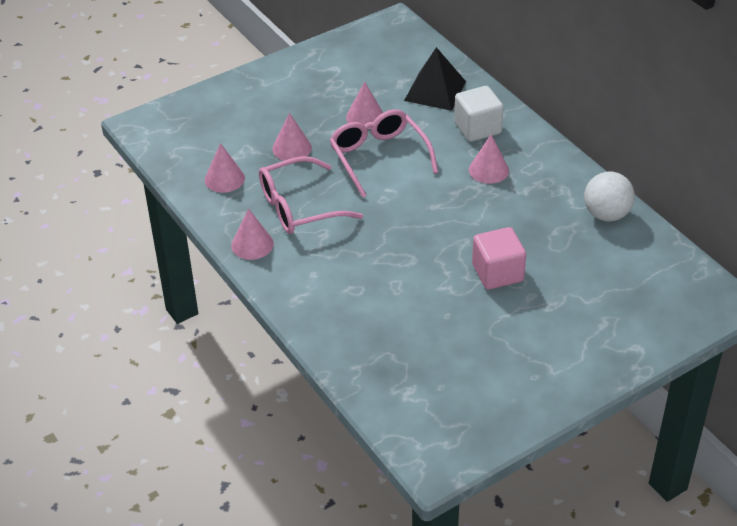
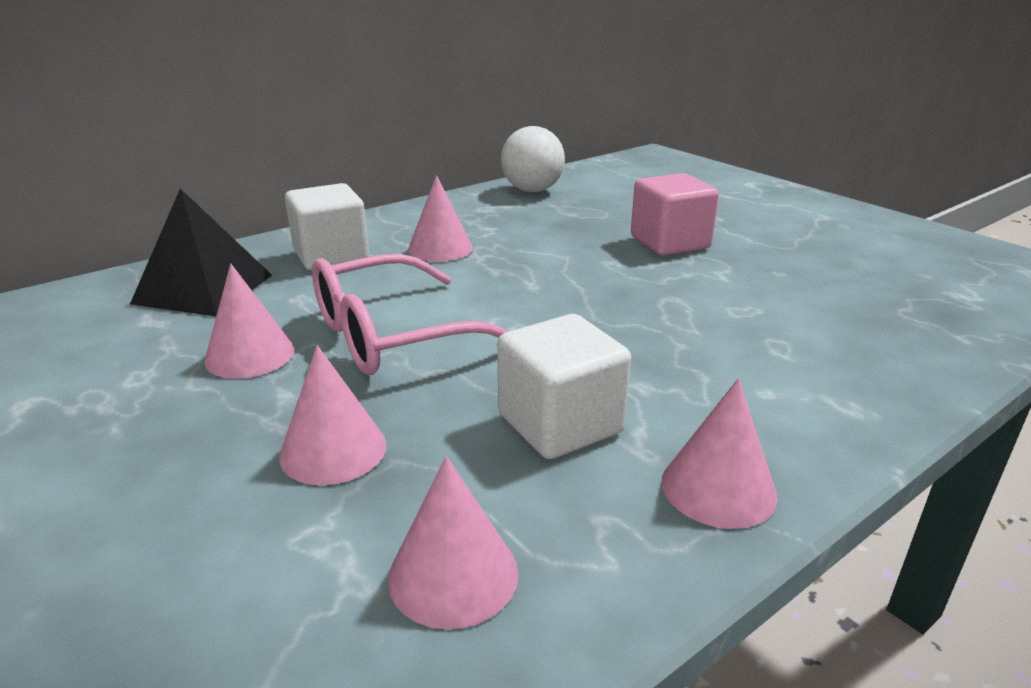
camera: 95 degrees left, 15 degrees down
pink glasses [259,156,363,234] -> white cube [497,314,631,459]

